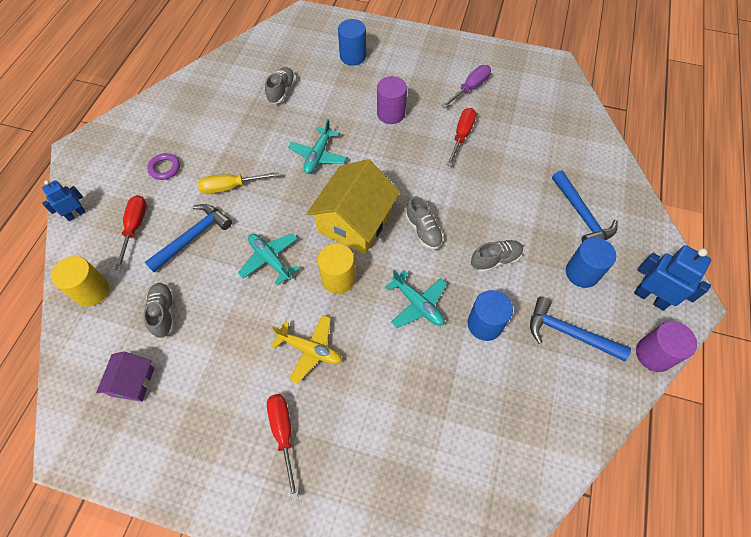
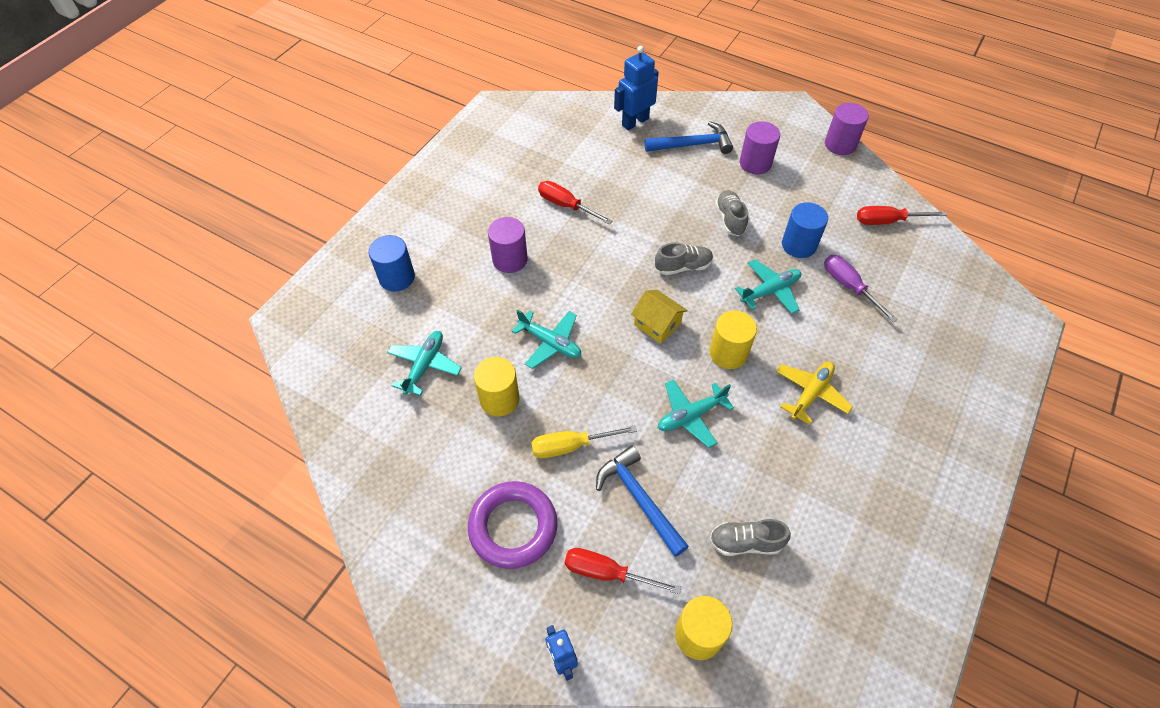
camera: 75 degrees left, 5 degrees down
purple house [96,351,154,402] -> none
purple ring [147,153,180,180] -> purple ring [468,481,558,569], size x1.94
yellow screwdriver [198,172,280,194] -> yellow screwdriver turned 75 degrees clockwise [531,425,637,458]
grey shoe [265,67,295,104] -> turquoise plane [387,331,462,396]
red screwdriver [267,394,298,500] -> red screwdriver moved to [857,206,947,225]
yellow house [306,159,400,254] -> yellow house [631,290,688,344], size x0.52
purple screwdriver [442,65,491,108] -> purple screwdriver moved to [824,255,898,322]
blue hammer [530,296,631,361] -> none
blue cylinder [566,237,616,288] -> purple cylinder [740,121,780,174]
blue robot [634,245,711,311] -> blue robot moved to [614,46,659,130]
none -> yellow cylinder [474,357,520,416]

